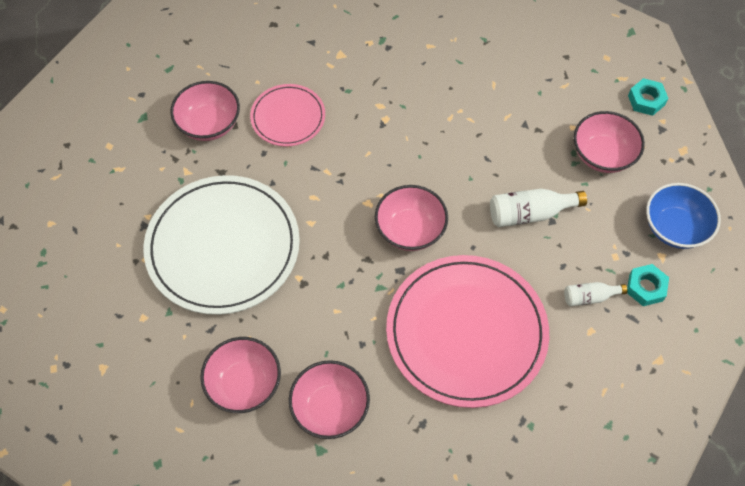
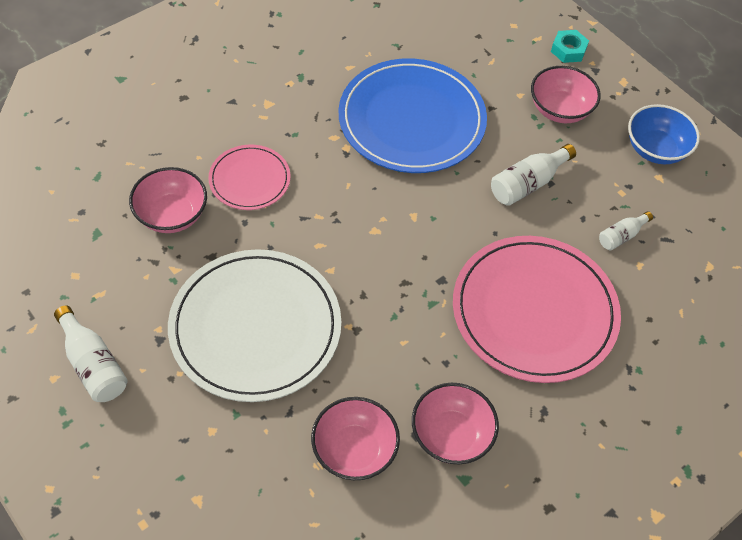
camera: 30 degrees left, 5 degrees down
pink bowl [375,185,448,251] -> none
turquoise nut [627,264,669,306] -> none
none -> white bottle [54,305,128,402]
none -> blue plate [339,58,487,173]

